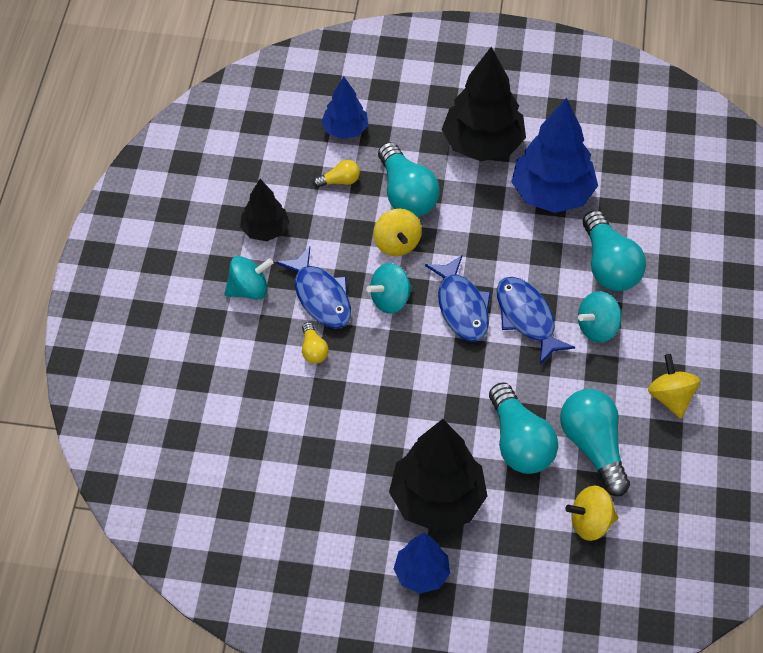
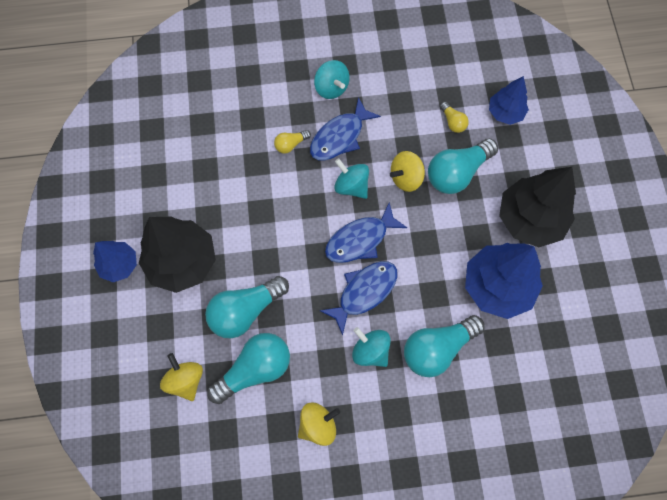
camera: 75 degrees right, 15 degrees up
black tree [240,179,289,241] -> none

